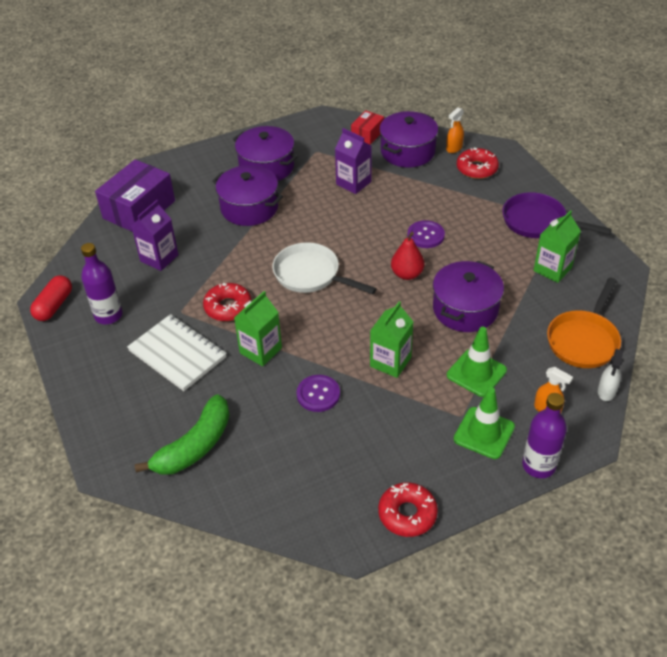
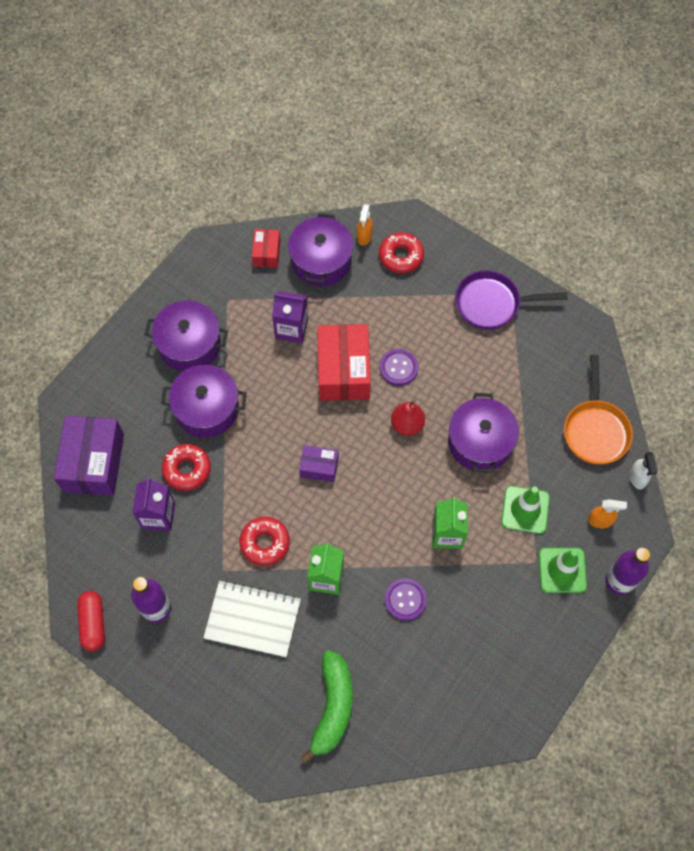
camera: 30 degrees left, 20 degrees up
white pan [272,242,377,294] -> purple box [299,445,338,482]
red donut [378,482,438,537] -> red donut moved to [162,444,211,491]
green carton [533,210,581,283] -> none
none -> red box [317,324,371,401]

